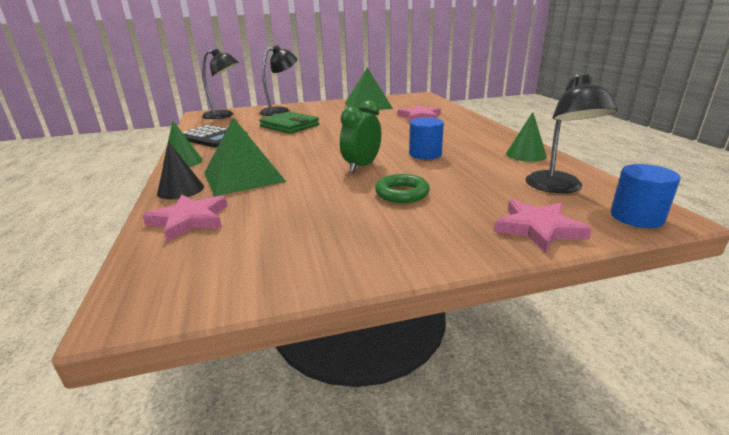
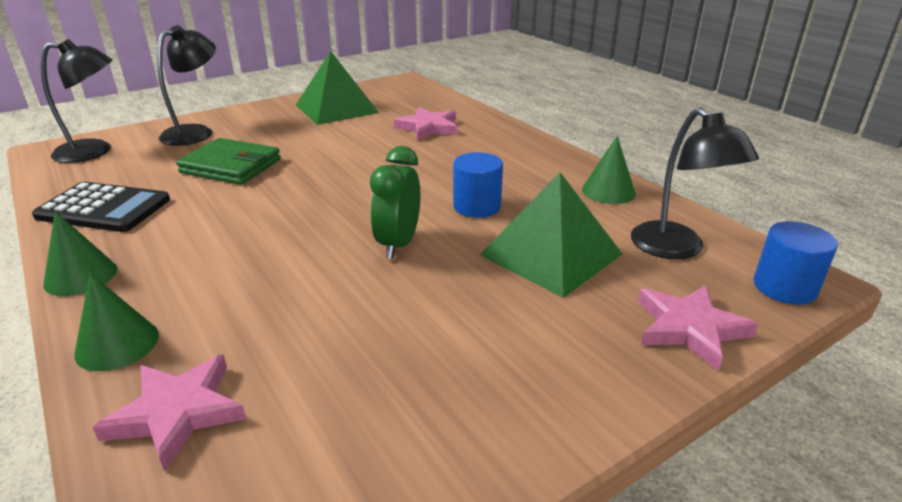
camera: 20 degrees left, 5 degrees up
black cone [157,142,204,199] -> green cone [74,273,159,371]
green pyramid [204,117,286,196] -> green pyramid moved to [480,172,622,298]
green ring [375,174,430,203] -> none

